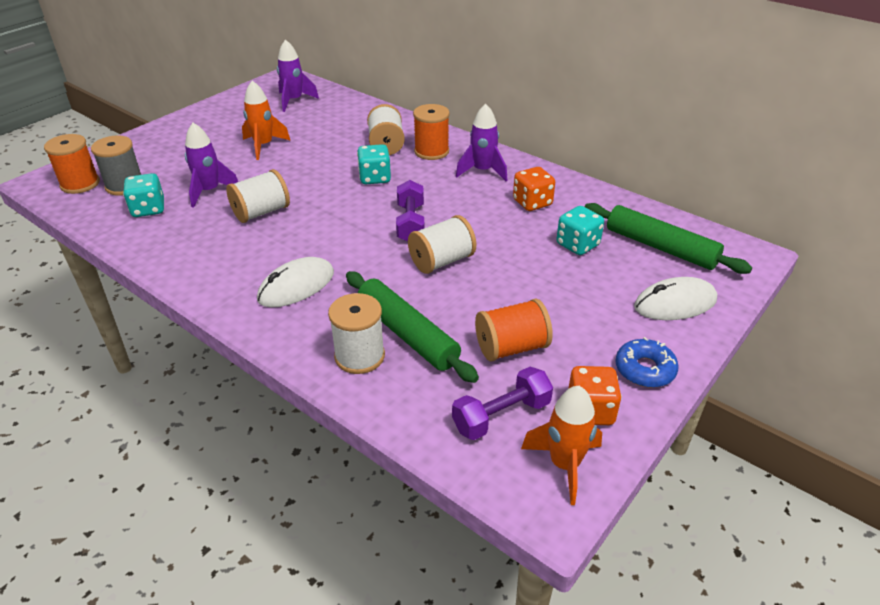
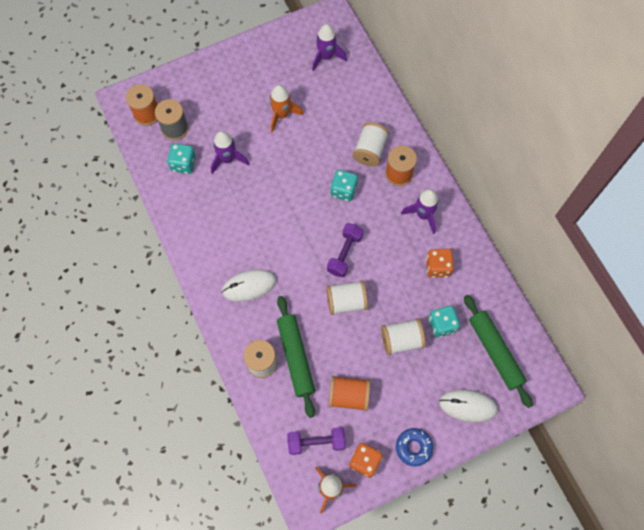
camera: 25 degrees right, 30 degrees up
white spool [226,169,290,223] -> white spool moved to [381,318,425,355]

